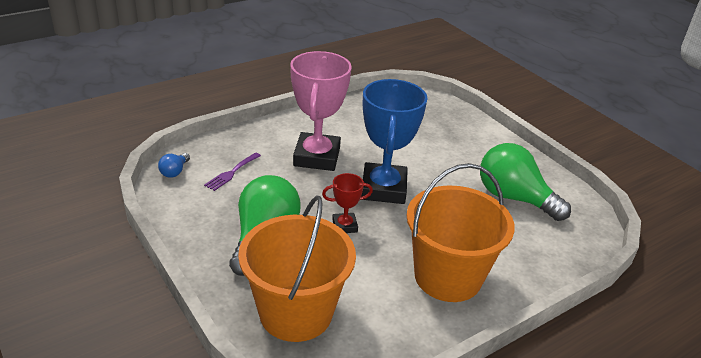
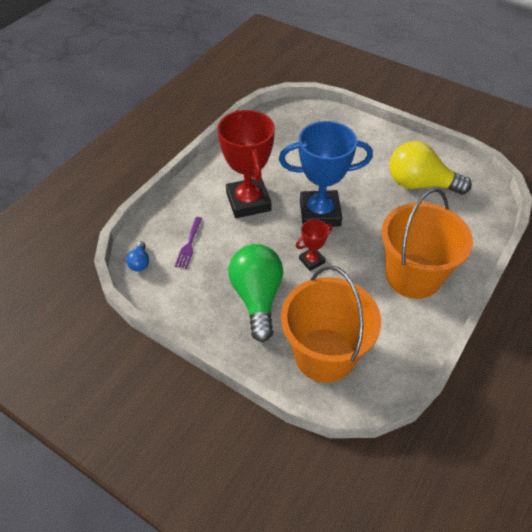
camera: 20 degrees left, 15 degrees up
pink trophy [290,51,352,171] -> red trophy [217,110,275,218]
blue trophy [361,79,428,204] -> blue trophy turned 75 degrees counterclockwise [279,121,373,227]
green light bulb [480,143,571,221] -> yellow light bulb [389,141,472,195]

